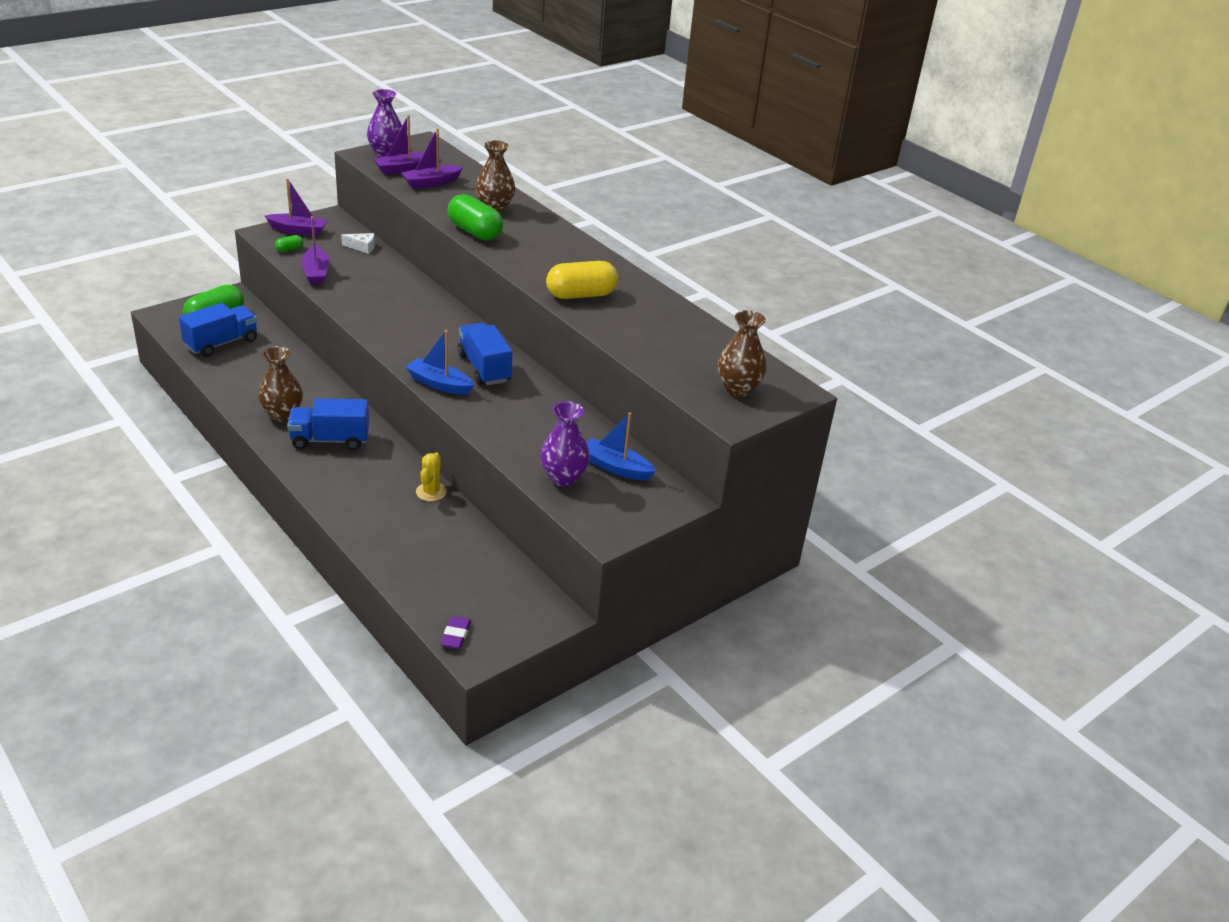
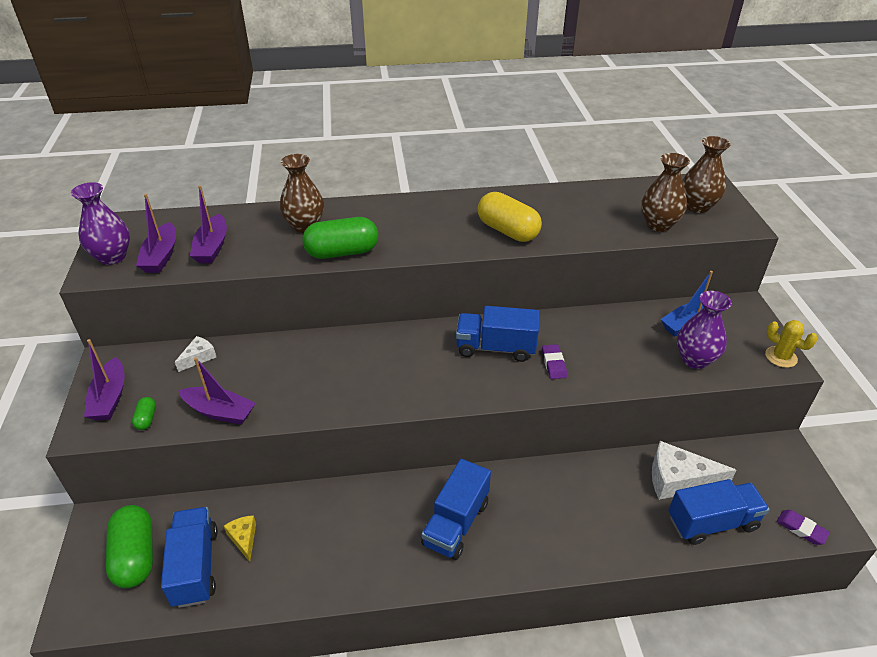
camera: 55 degrees left, 5 degrees up
brown vase [258,346,303,422] -> brown vase moved to [641,153,690,232]
purple boat [265,178,328,236] -> purple boat turned 135 degrees clockwise [84,339,125,420]
blue boat [406,330,474,395] -> none
yellow cactus [416,452,447,502] -> yellow cactus moved to [765,320,818,368]
yellow capsule [546,261,618,299] -> yellow capsule turned 60 degrees counterclockwise [478,192,542,242]
none -> yellow cheese [224,515,256,562]
none -> purple eraser [542,344,567,379]
none -> white cheese [652,441,737,500]
none -> blue truck [668,479,770,545]

